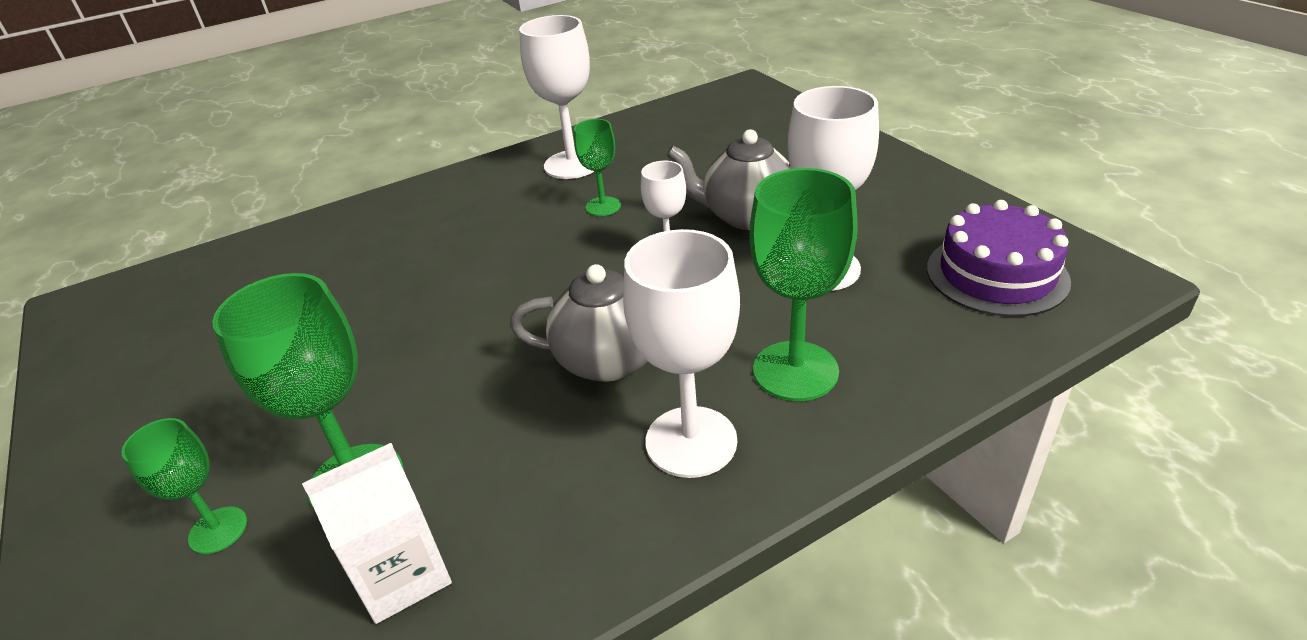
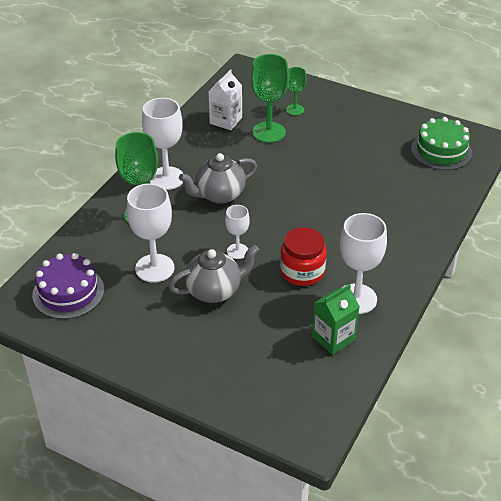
camera: 145 degrees right, 5 degrees up
green goblet [574,119,621,216] -> red jar [280,227,327,286]
none -> green carton [312,284,360,355]
none -> green cake [411,117,472,170]

